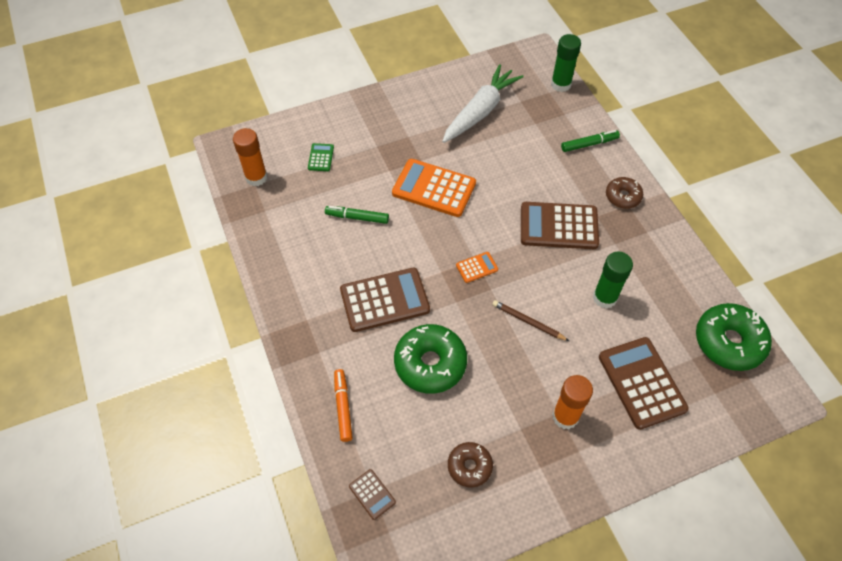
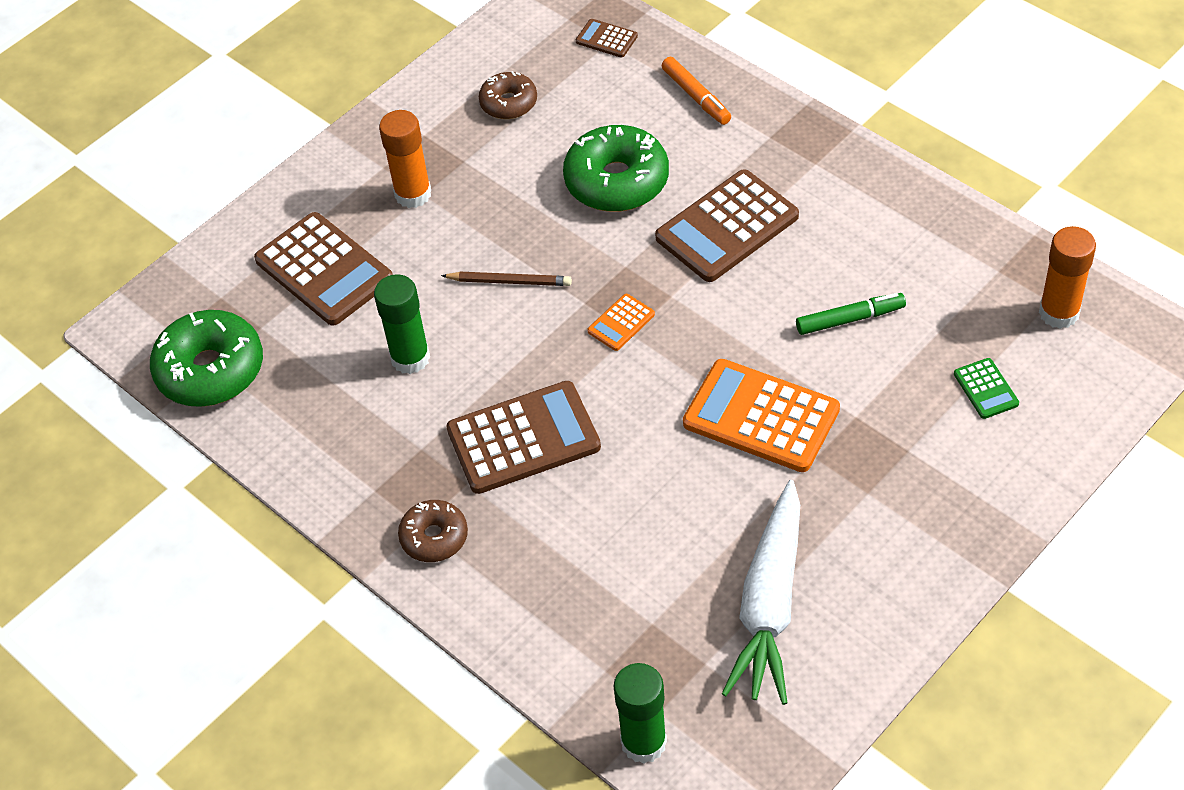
camera: 160 degrees right, 5 degrees down
orange calculator [392,159,476,217] -> orange calculator turned 150 degrees counterclockwise [683,359,840,472]
green marker [561,130,620,152] -> none

